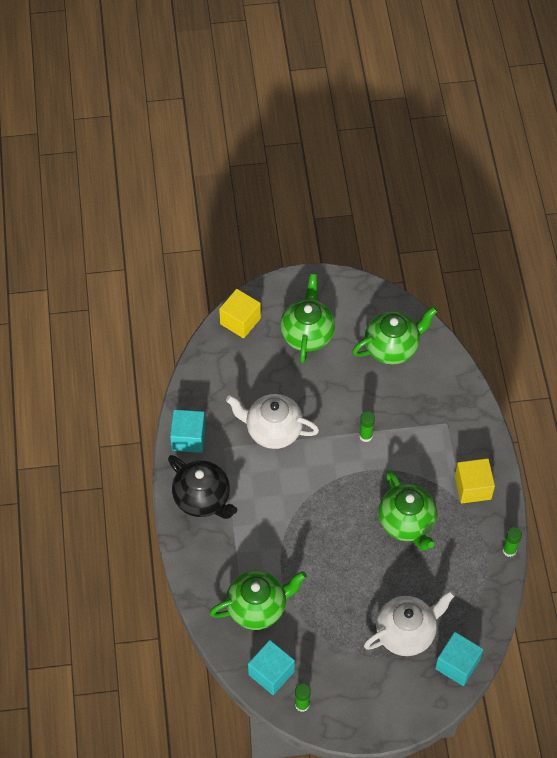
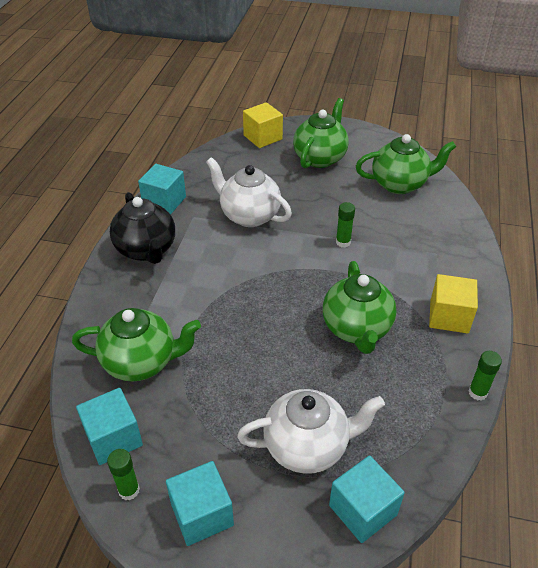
camera: 20 degrees right, 15 degrees down
none -> turquoise cube [166,461,234,546]

